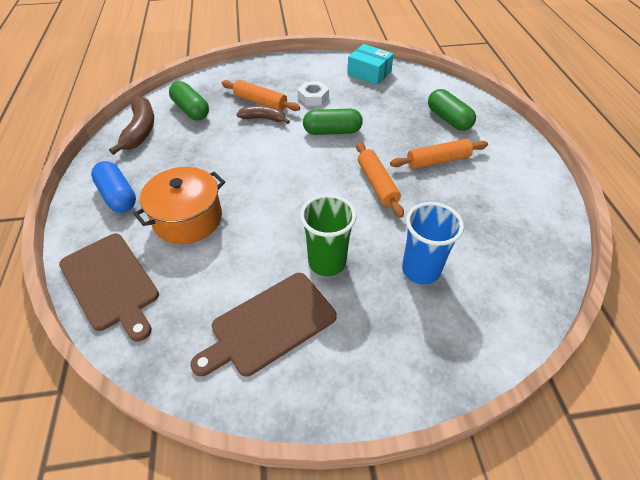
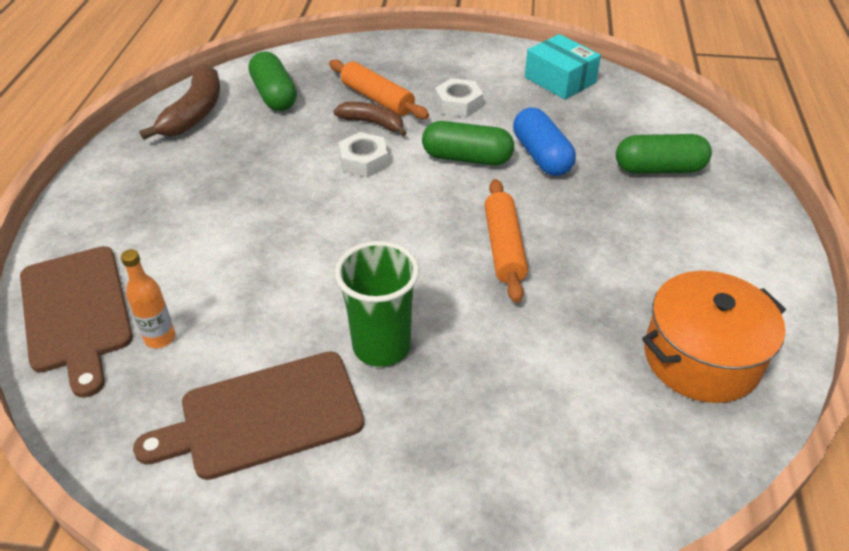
camera: 15 degrees right, 5 degrees down
blue capsule [91,161,136,213] -> blue capsule moved to [513,107,576,176]
orange pot [134,167,225,244] -> orange pot moved to [642,271,786,403]
orange rolling pin [390,139,488,169] -> none
blue cup [402,202,464,285] -> none
green capsule [428,89,476,131] -> green capsule turned 75 degrees counterclockwise [616,134,712,174]
none -> orange bottle [121,249,175,348]
none -> white nut [338,132,388,177]

